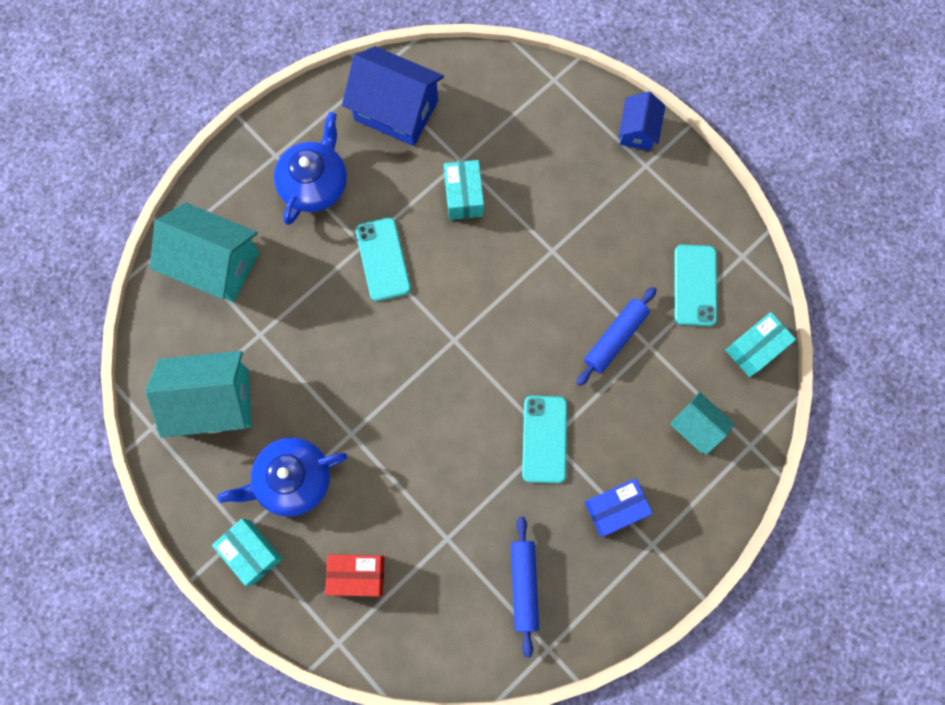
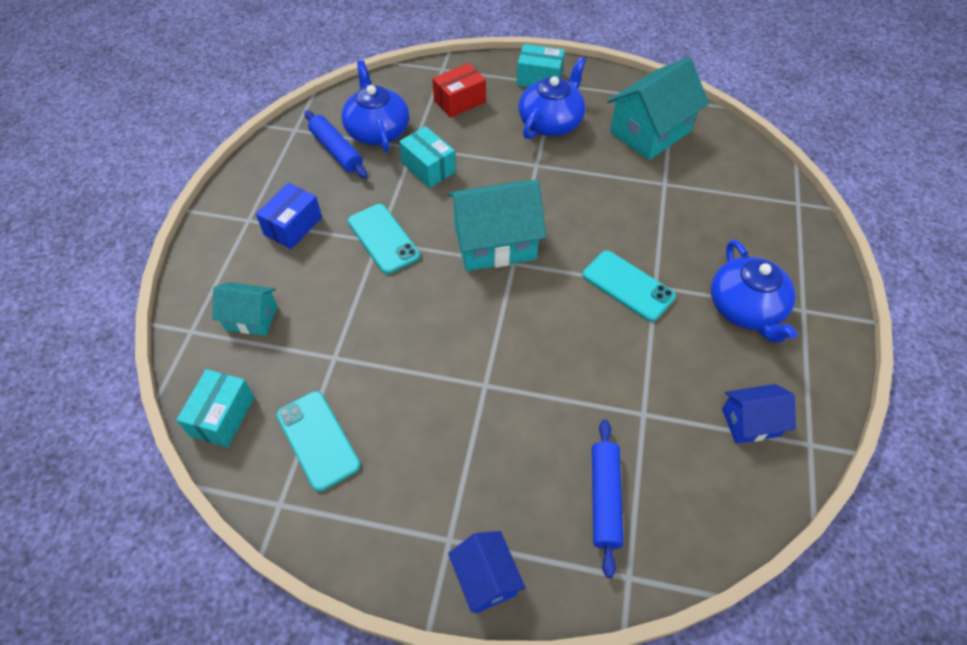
camera: 145 degrees right, 20 degrees down
turquoise house [150,203,259,302] -> turquoise house moved to [447,180,546,271]
blue house [342,46,444,146] -> blue house [722,384,796,444], size x0.56
turquoise box [444,160,484,220] -> turquoise box moved to [399,126,456,188]
blue rolling pin [577,287,657,386] -> blue rolling pin moved to [592,420,624,578]
none -> blue teapot [341,60,409,152]

